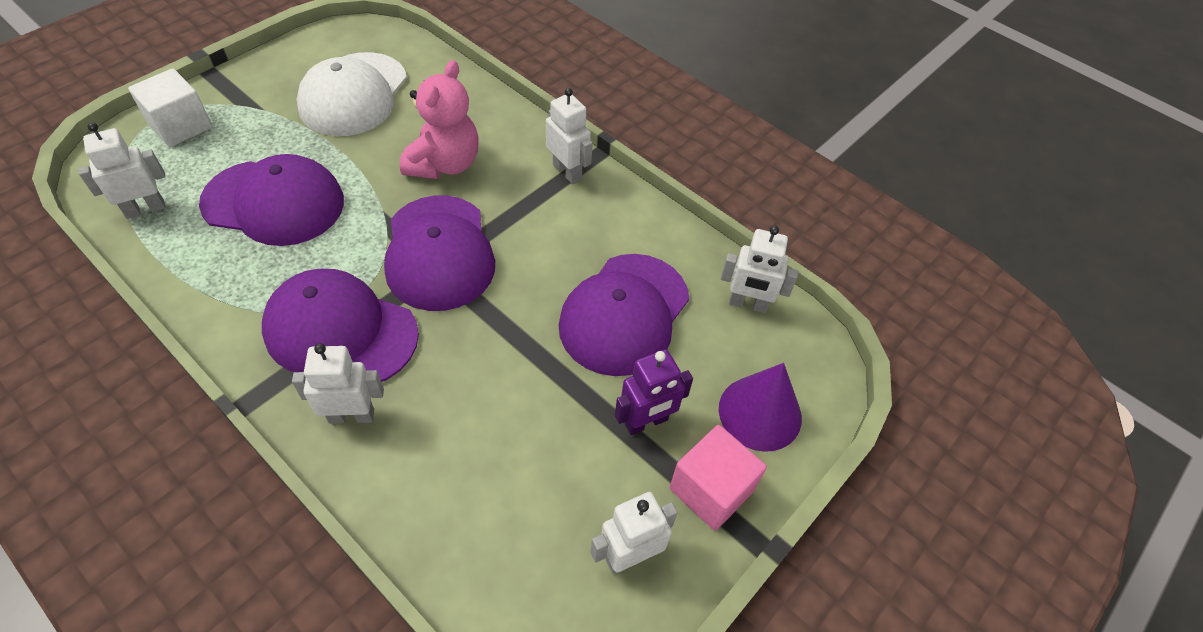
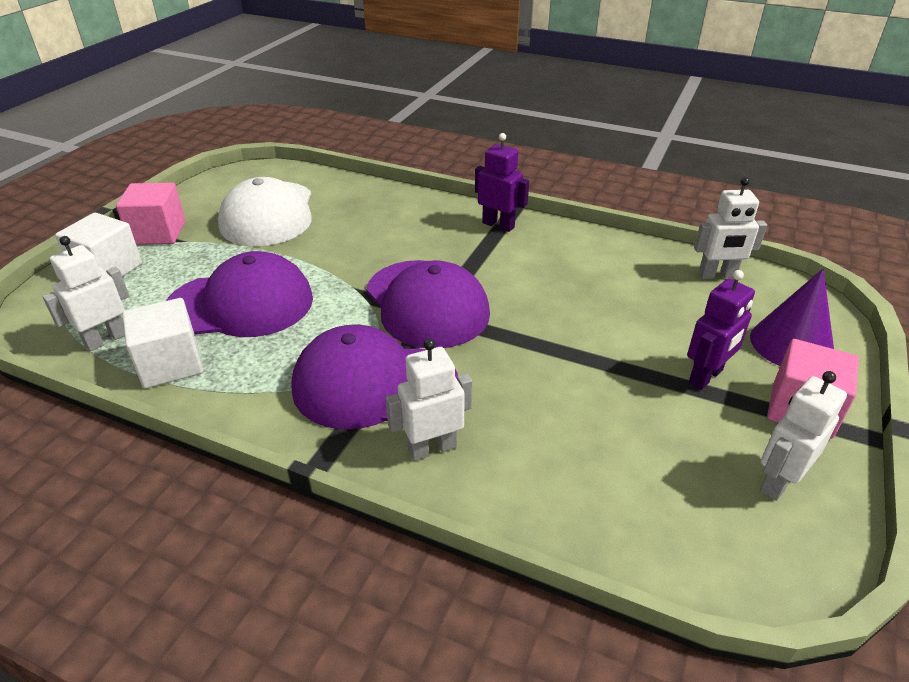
camera: 15 degrees left, 15 degrees down
pink teddy bear [400,60,479,179] -> none
white robot [546,88,593,184] -> purple robot [475,133,529,232]
purple cap [558,254,689,376] -> none
none -> pink cube [116,183,186,245]
none -> white cube [122,298,203,388]

